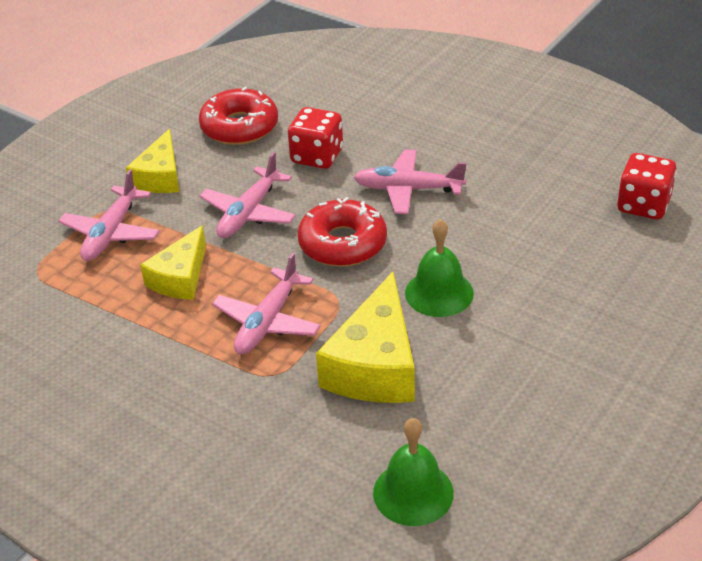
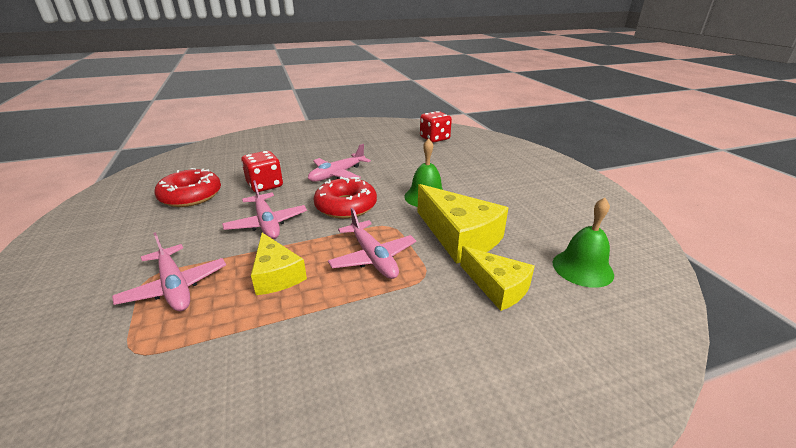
camera: 55 degrees left, 10 degrees down
yellow cheese [126,129,179,193] -> yellow cheese moved to [460,246,535,311]

